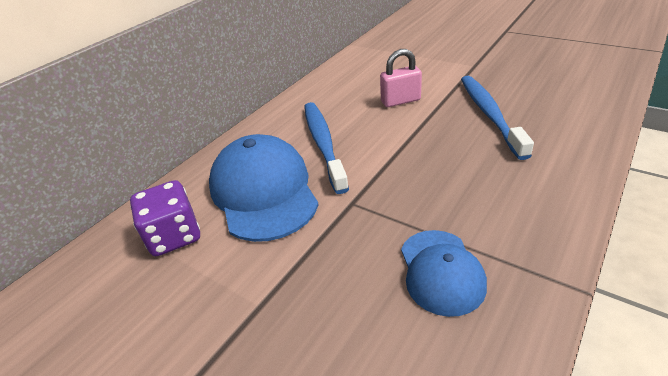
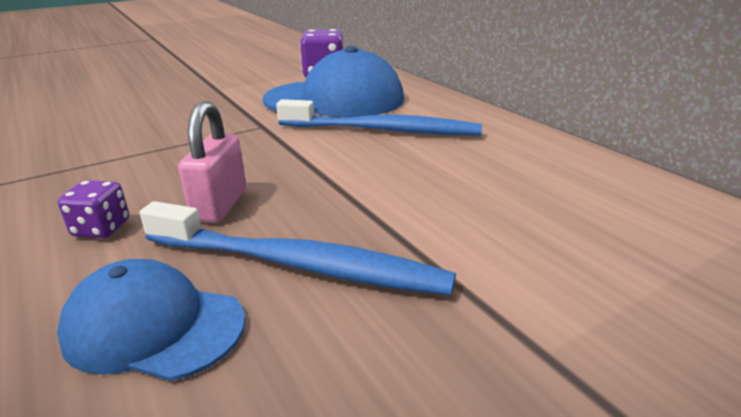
camera: 110 degrees right, 10 degrees down
pink padlock [380,49,422,107] -> pink padlock moved to [178,101,246,223]
blue cap [401,230,487,317] -> blue cap moved to [57,259,245,381]
none -> purple dice [58,180,129,238]

